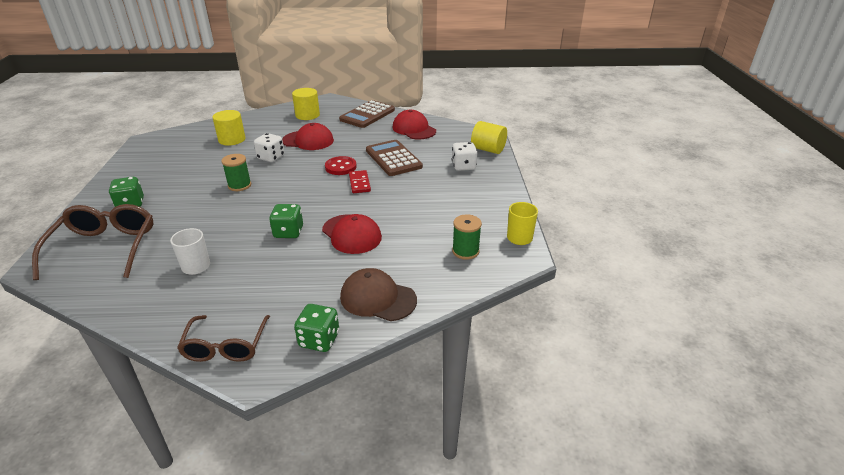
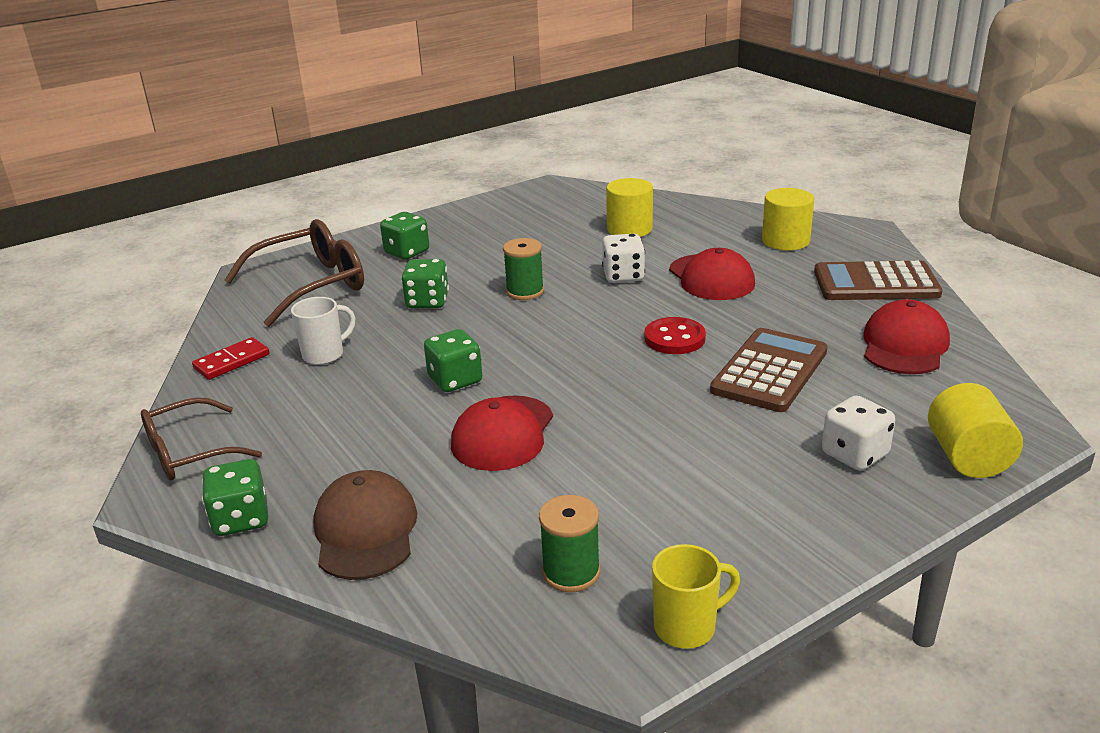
camera: 60 degrees right, 5 degrees down
red domino [349,170,371,193] -> red domino moved to [192,337,269,380]
none -> green dice [401,259,449,309]

